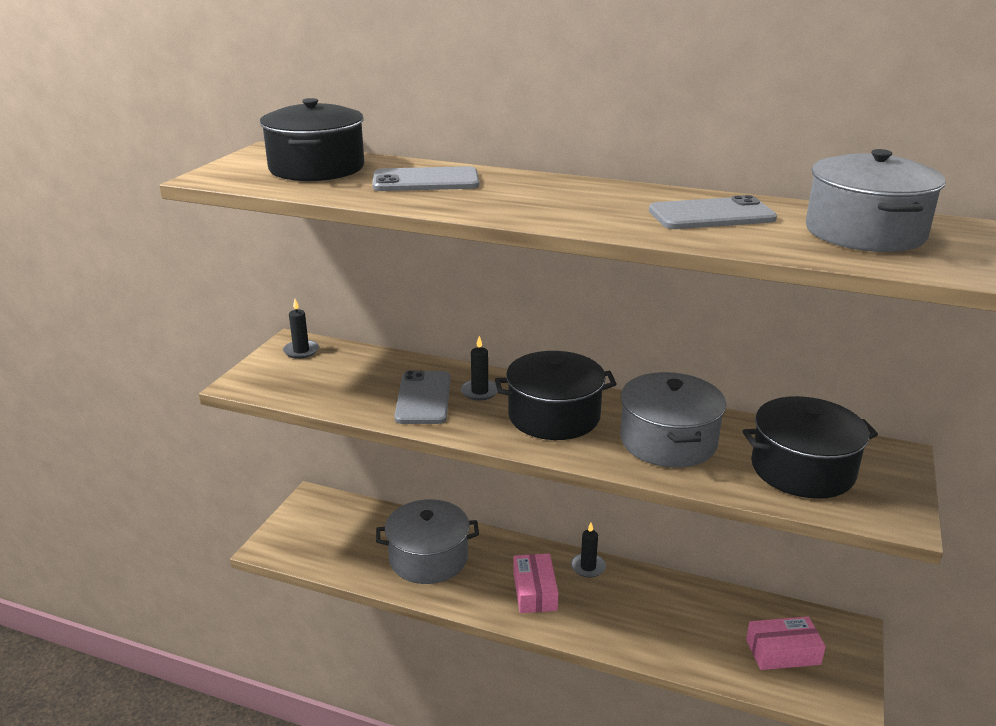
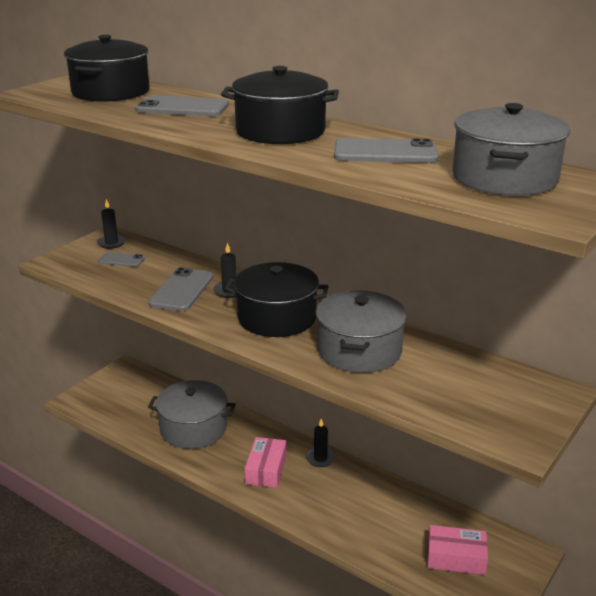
camera: 15 degrees right, 0 degrees up
black pot [743,396,878,499] -> black pot moved to [221,66,339,144]
none -> grey phone [98,252,145,267]

